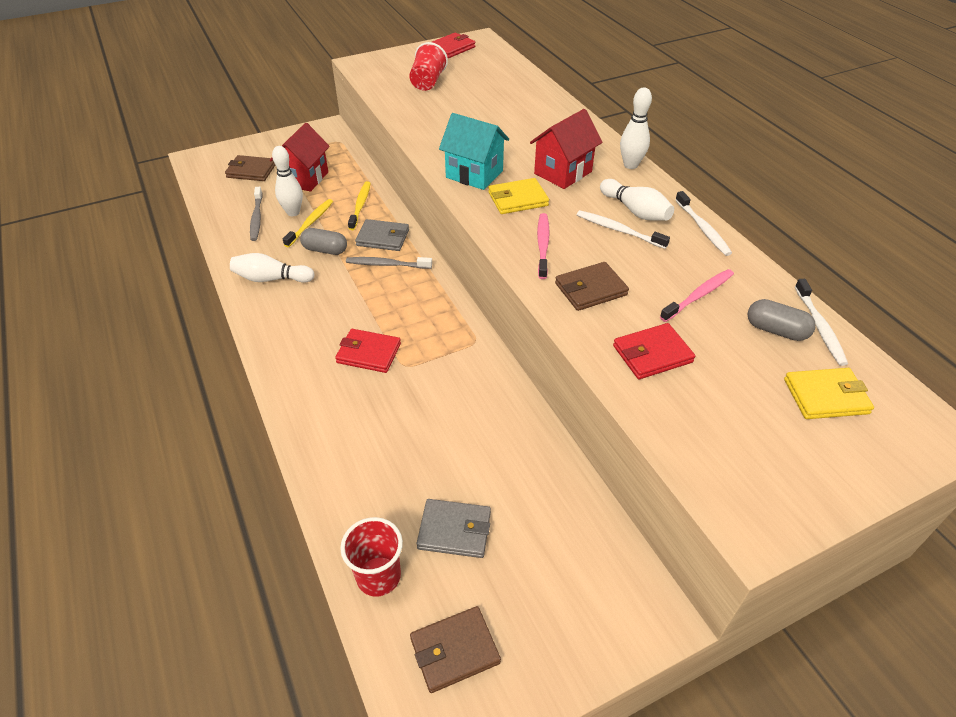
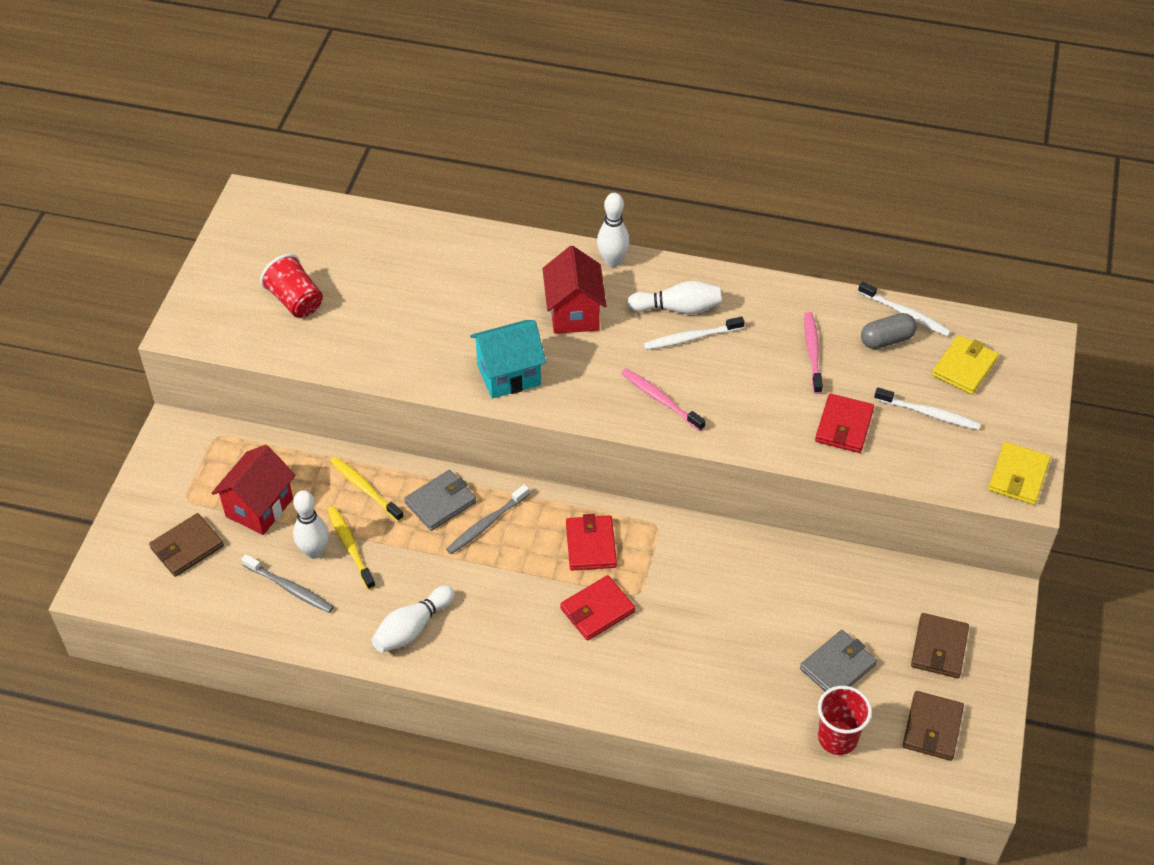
camera: 50 degrees left, 5 degrees up
red house [270,123,330,192] -> red house turned 60 degrees clockwise [212,445,296,535]
grey capsule [300,228,347,255] -> none
red wallet [432,33,475,58] -> red wallet moved to [566,514,617,571]
yellow wallet [488,178,549,214] -> yellow wallet moved to [988,442,1051,505]
brown wallet [555,262,629,311] -> brown wallet moved to [911,613,969,678]
white toothbrush [675,191,732,256] -> white toothbrush moved to [874,387,981,430]

